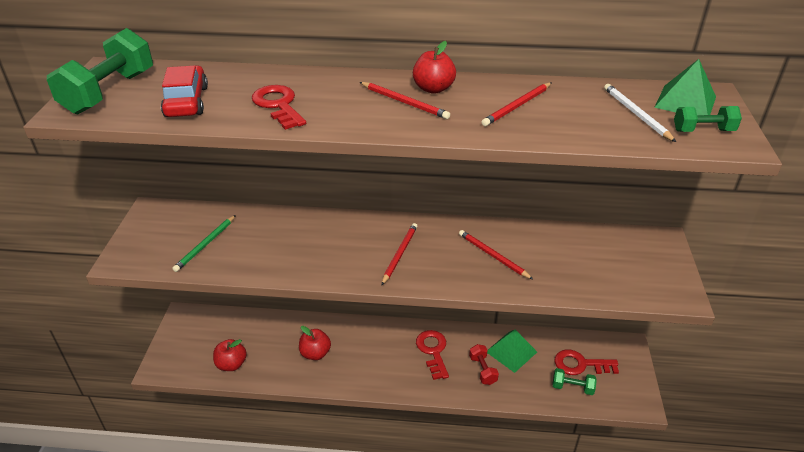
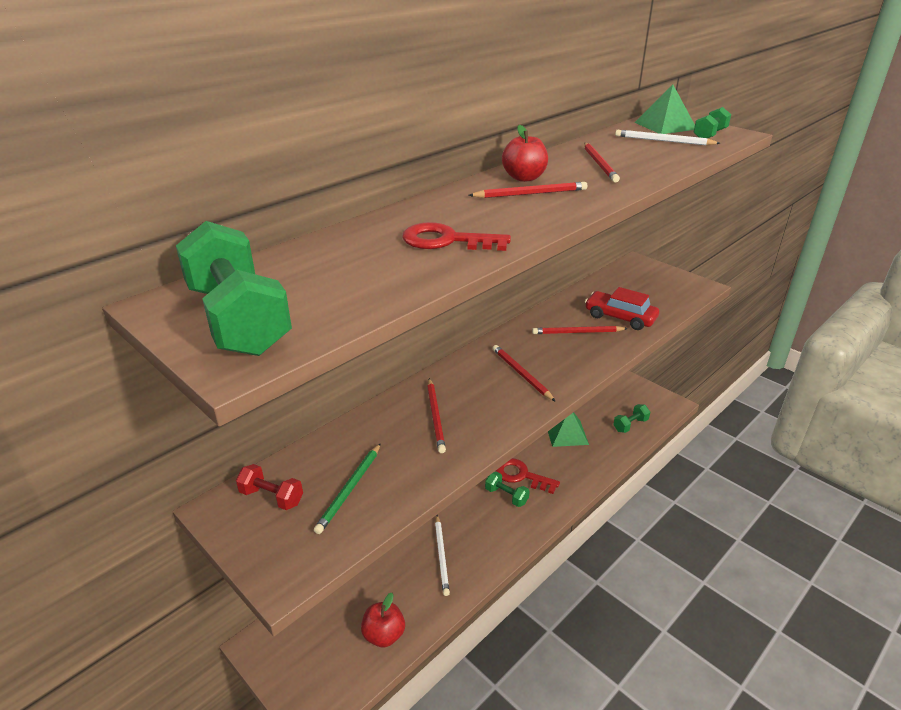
camera: 50 degrees left, 5 degrees down
red car [161,65,208,117] -> red car moved to [585,287,659,330]
green pencil [172,215,236,272] -> green pencil turned 45 degrees clockwise [314,443,381,534]
red apple [299,326,331,360] -> white pencil [435,515,450,596]
red dumbbell [469,344,499,385] -> red dumbbell moved to [236,464,303,510]
red key [555,350,619,375] -> none
none -> red pencil [427,378,446,453]
none -> green dumbbell [485,472,530,507]

